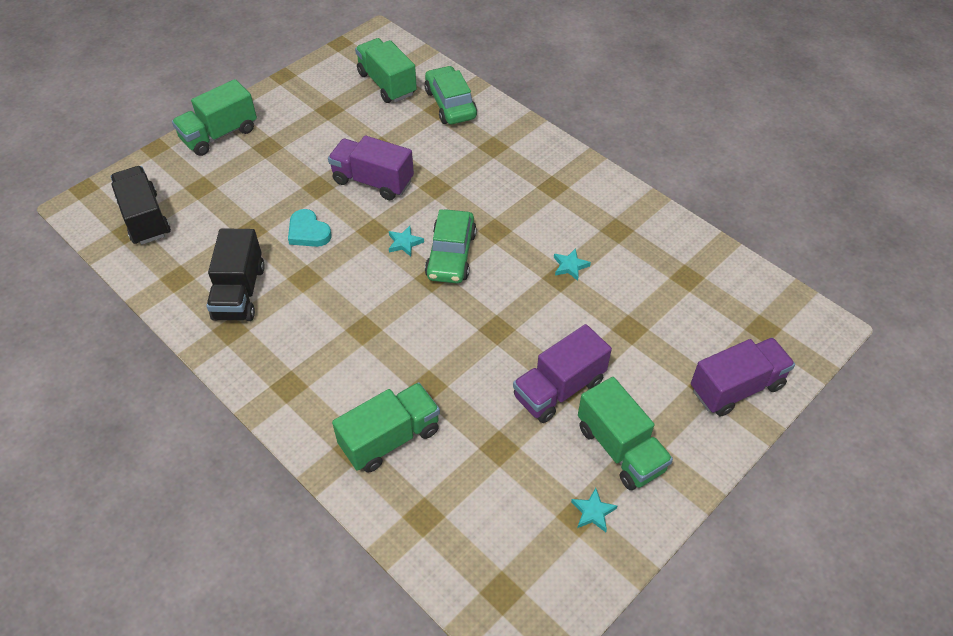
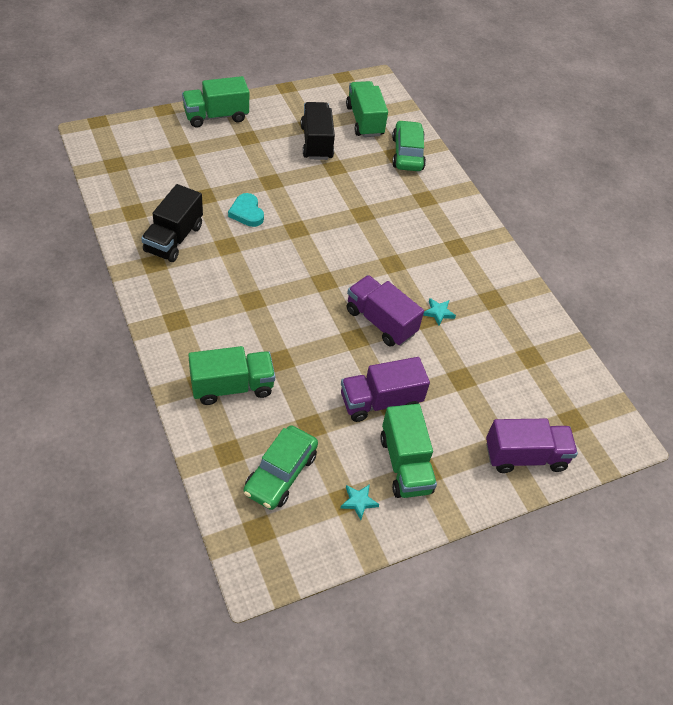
camera: 15 degrees right, 0 degrees up
black truck [111,166,171,245] -> black truck moved to [301,102,335,160]
purple truck [328,135,414,200] -> purple truck moved to [346,275,424,347]
turquoise star [389,226,424,257] -> none
green car [425,209,477,283] -> green car moved to [244,425,318,510]

